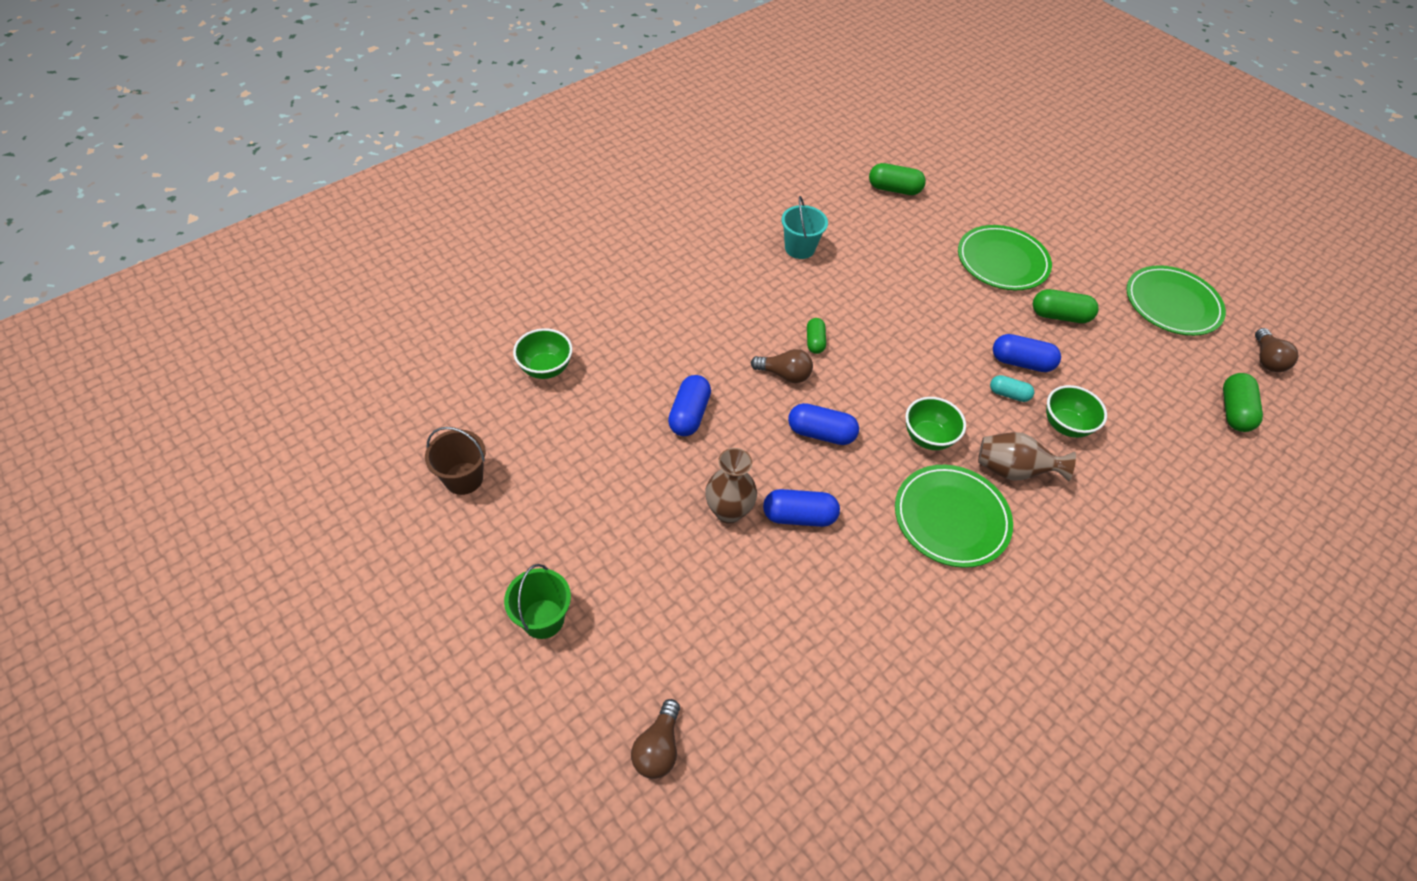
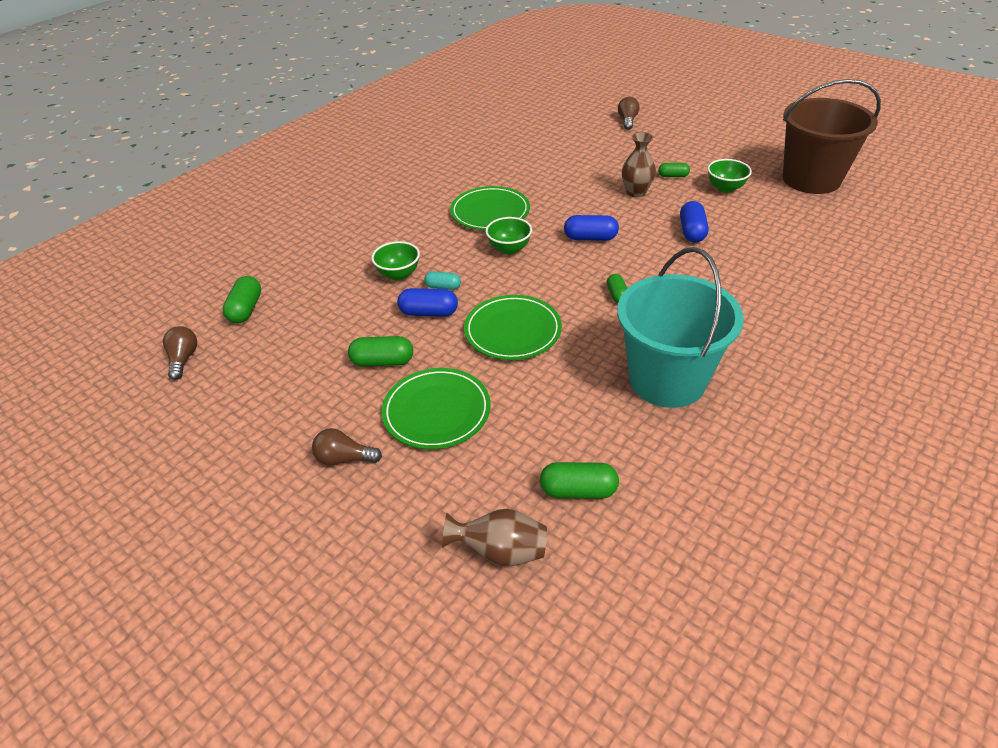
camera: 175 degrees right, 10 degrees down
brown bucket [425,427,486,495] -> brown bucket [783,79,881,194], size x2.20
green bucket [504,564,571,639] -> none
green bowl [513,328,573,379] -> green bowl moved to [707,159,752,193]
brown light bulb [751,349,813,383] -> brown light bulb moved to [312,428,382,466]
blue capsule [763,489,840,527] -> none
turquoise bucket [781,196,828,259] -> turquoise bucket [617,247,744,408], size x2.20
brown vase [978,432,1076,482] -> brown vase moved to [442,509,547,566]
green plate [1126,265,1226,336] -> green plate moved to [464,295,562,360]
none -> green capsule [658,163,690,177]

